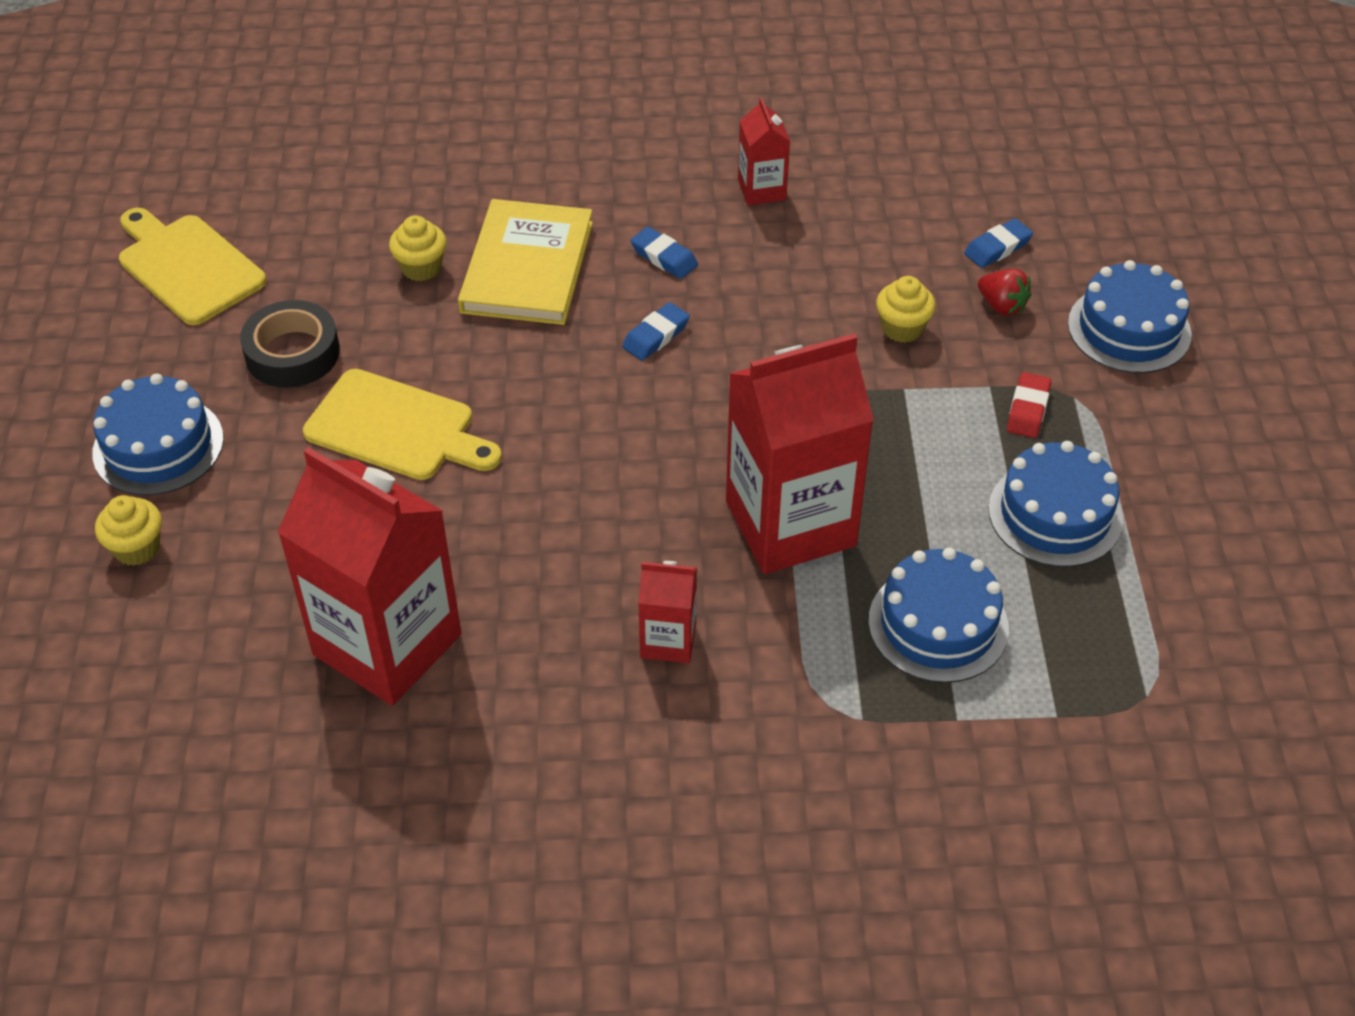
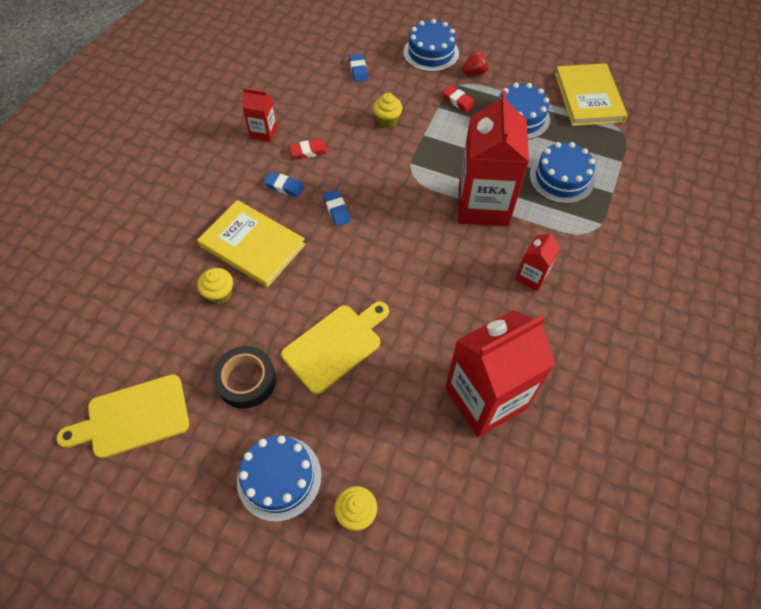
camera: 65 degrees left, 10 degrees up
blue eraser [630,227,698,279] -> blue eraser turned 45 degrees clockwise [264,172,304,197]
red strawberry [978,269,1031,316] -> red strawberry moved to [462,51,488,75]
none -> red eraser [289,139,328,159]
none -> yellow book [555,63,628,126]

